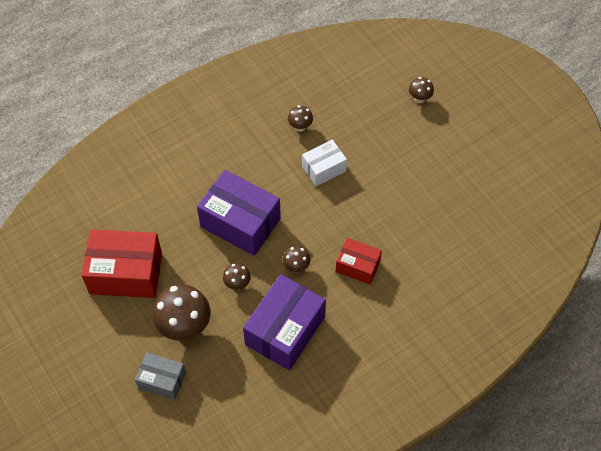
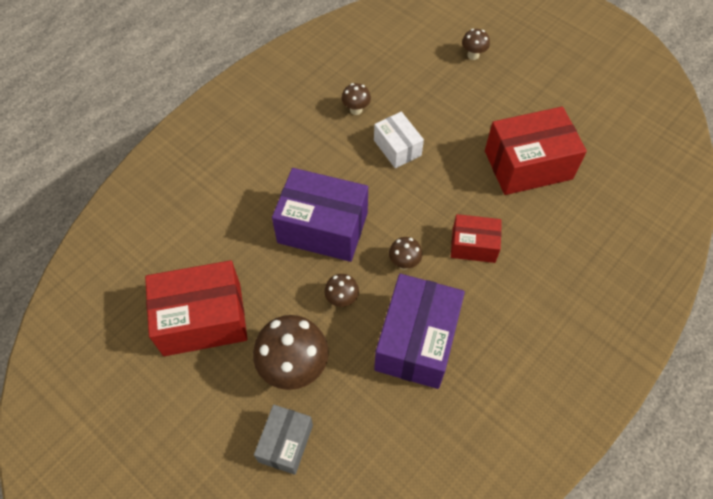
camera: 15 degrees left, 0 degrees up
grey box [135,352,186,400] -> grey box turned 75 degrees counterclockwise [254,405,313,475]
white box [302,140,347,186] -> white box turned 75 degrees counterclockwise [374,112,424,168]
none -> red box [485,106,587,195]

